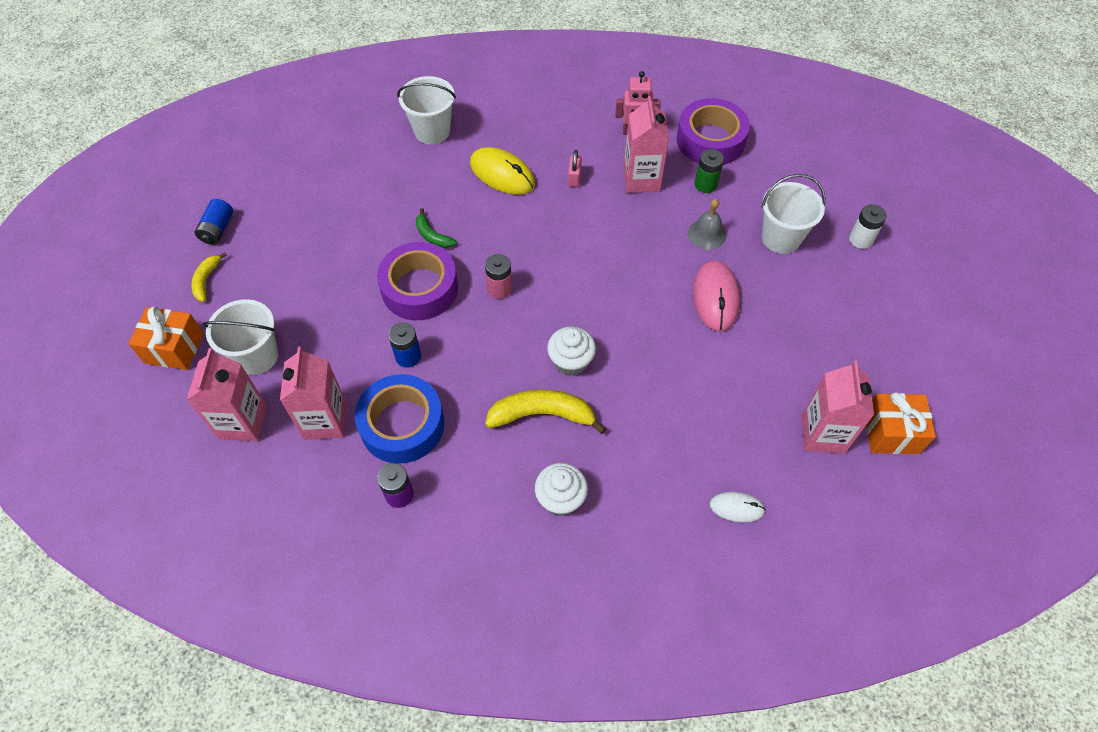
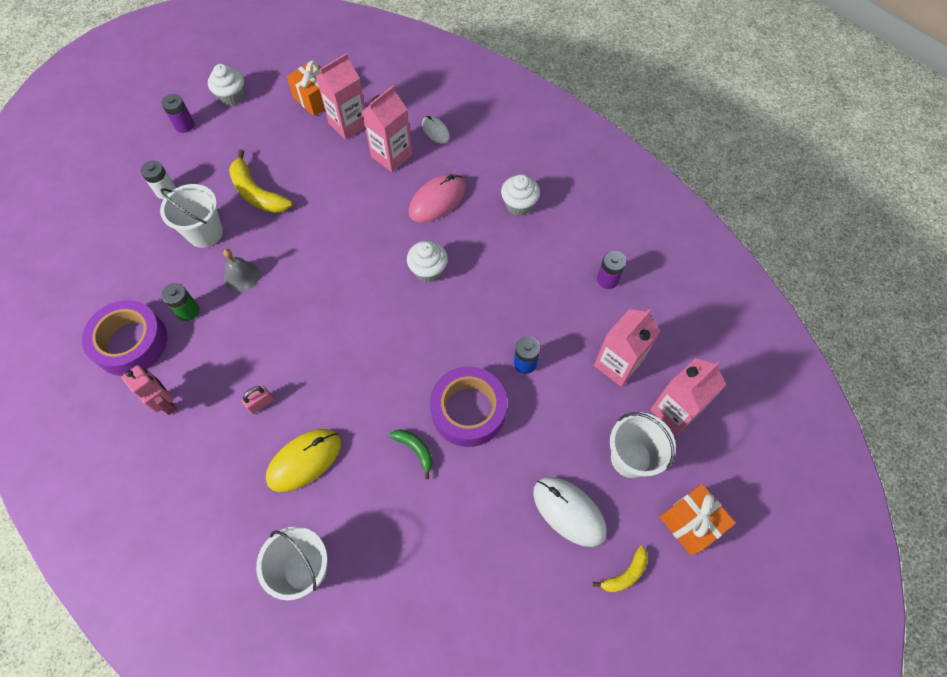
camera: 135 degrees left, 5 degrees up
blue battery [195,199,233,245] -> none
blue tape [355,374,444,464] -> none
green banana [416,208,457,248] -> green banana turned 45 degrees counterclockwise [390,429,433,479]
yellow mouse [470,147,535,195] -> yellow mouse turned 60 degrees clockwise [266,429,341,492]
pink battery [485,254,512,299] -> none
yellow banana [485,389,606,434] -> yellow banana moved to [229,149,292,213]
pink carton [623,96,669,193] -> pink carton moved to [361,86,412,172]
pink mouse [693,260,740,332] -> pink mouse moved to [409,174,466,223]
none -> purple battery [161,94,194,133]
none -> white cupcake [208,64,245,106]
none -> white mouse [533,477,606,547]

